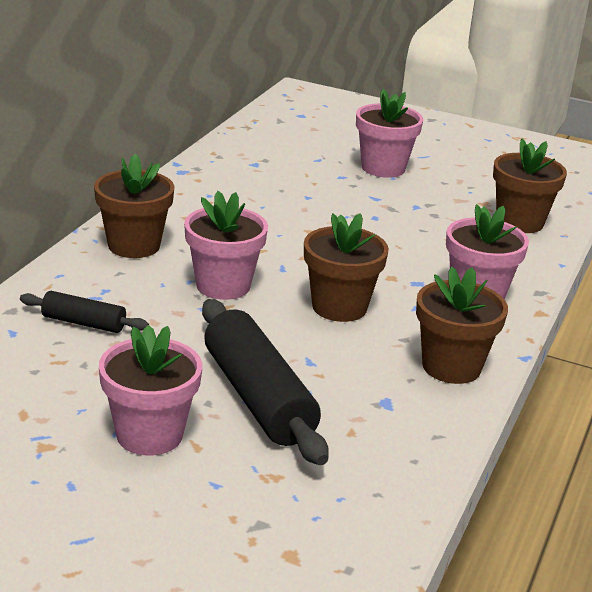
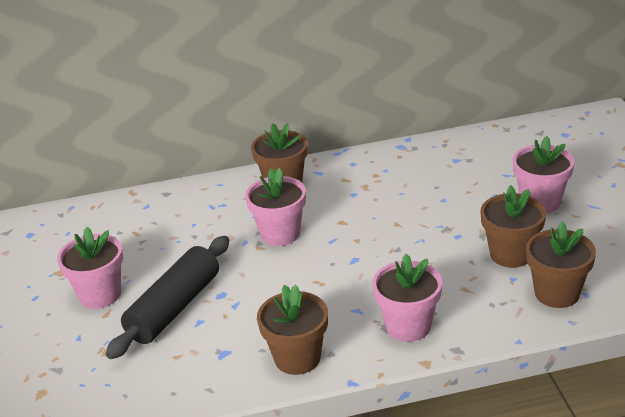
camera: 60 degrees right, 5 degrees up
black rolling pin [20,291,149,333] -> none
brown flower pot [304,213,389,322] -> brown flower pot moved to [481,185,546,268]

